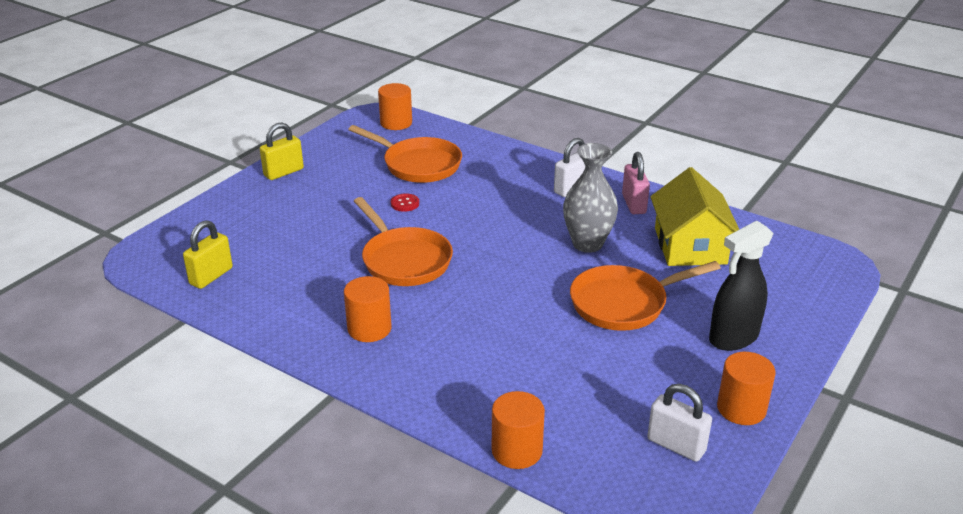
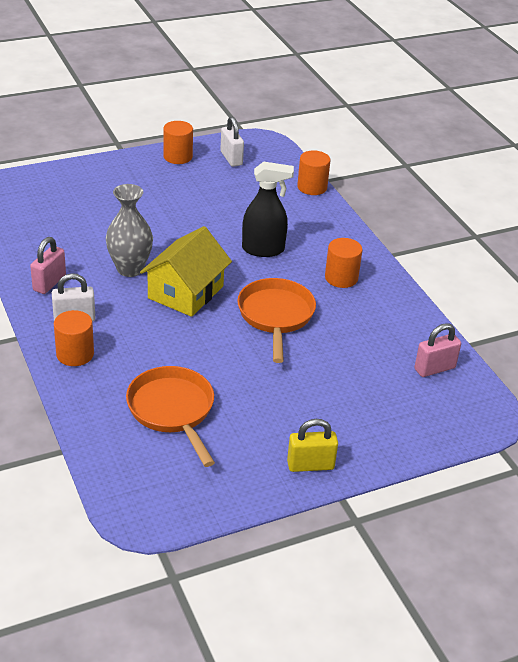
camera: 150 degrees left, 5 degrees up
yellow padlock [183,220,233,289] -> pink padlock [414,323,461,377]
orange cylinder [378,83,412,130] -> orange cylinder moved to [54,310,94,366]
red button [391,193,419,212] -> none
orange pan [570,261,721,331] -> none
yellow house [650,167,739,266] -> yellow house moved to [140,226,232,317]
black spray bottle [709,221,774,351] -> black spray bottle moved to [242,162,294,257]

